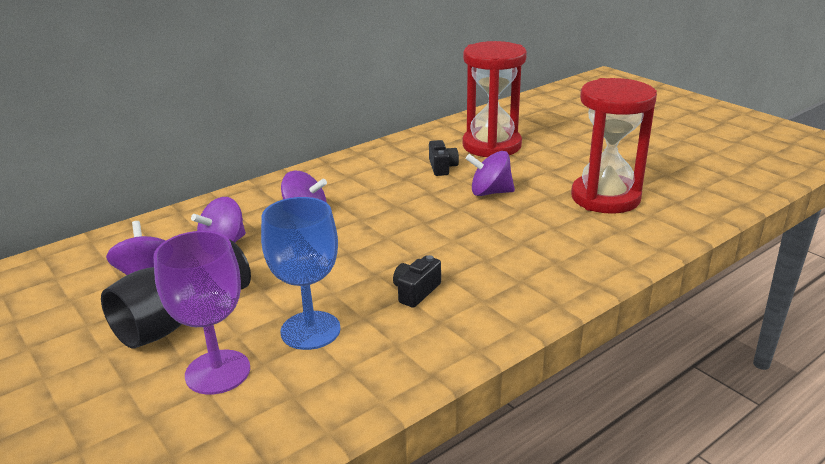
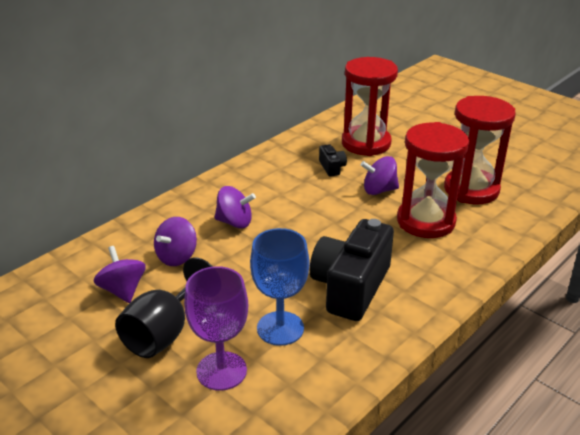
camera: 10 degrees left, 5 degrees up
black camera [393,255,441,308] -> black camera [310,219,394,321], size x2.33
none -> red hourglass [397,122,469,238]

